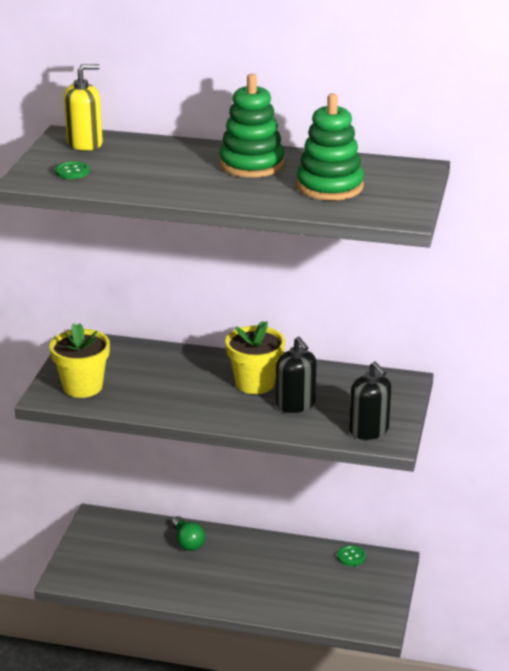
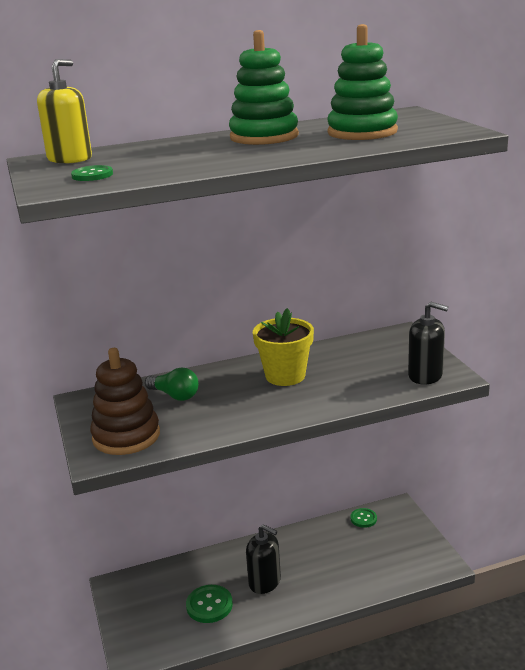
camera: 30 degrees left, 5 degrees down
yellow flower pot [49,323,110,398] -> brown stacking toy [90,348,160,455]
green light bulb [172,516,205,551] -> green light bulb moved to [145,367,199,401]
black soap dispenser [276,337,316,413] -> black soap dispenser moved to [246,524,281,594]
none -> green button [186,585,233,623]

